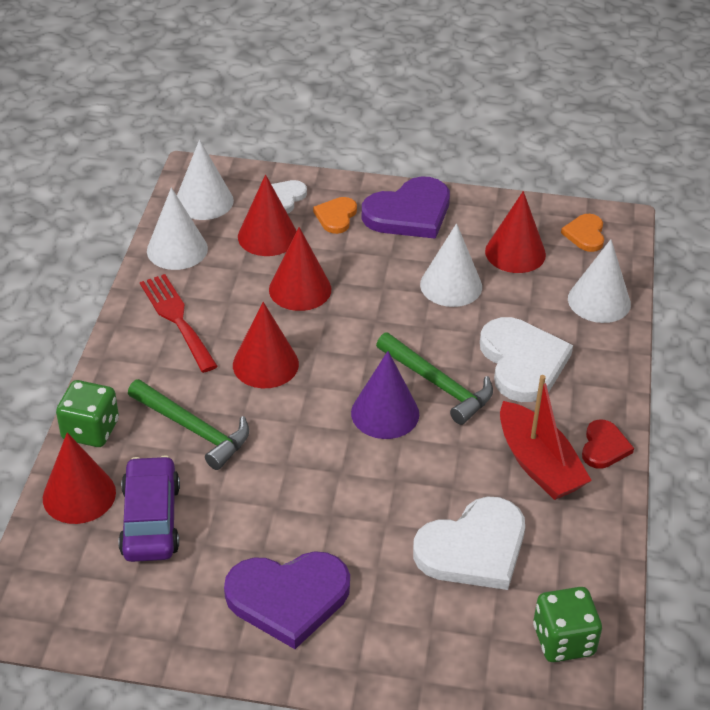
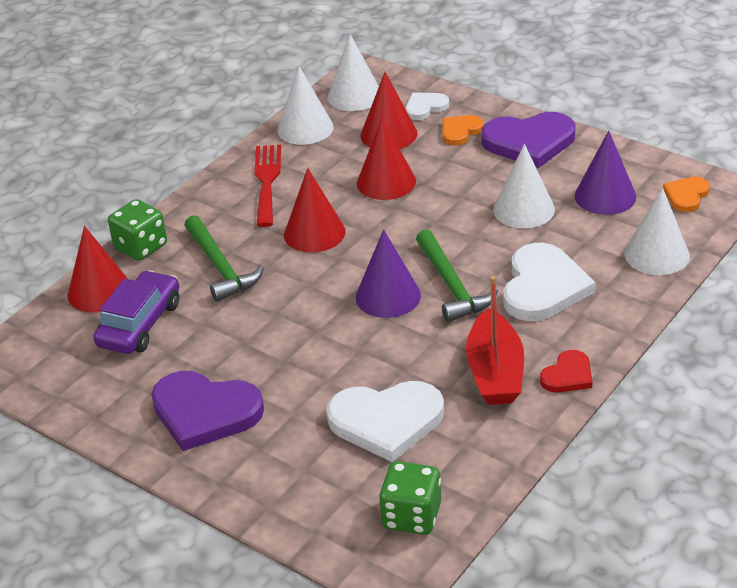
camera: 30 degrees right, 5 degrees down
red cone [485,191,546,273] -> purple cone [575,130,636,215]

